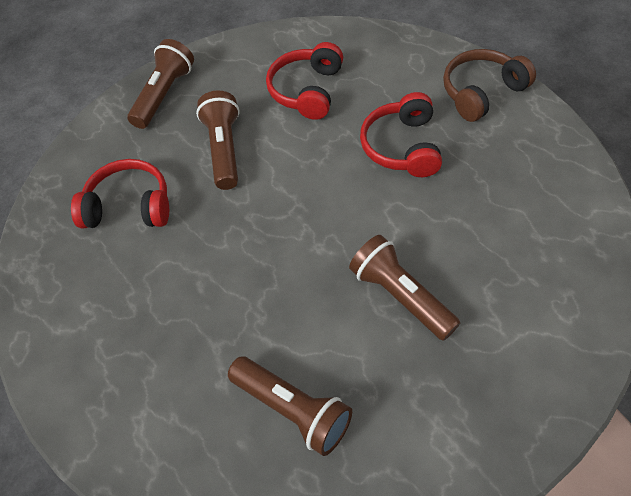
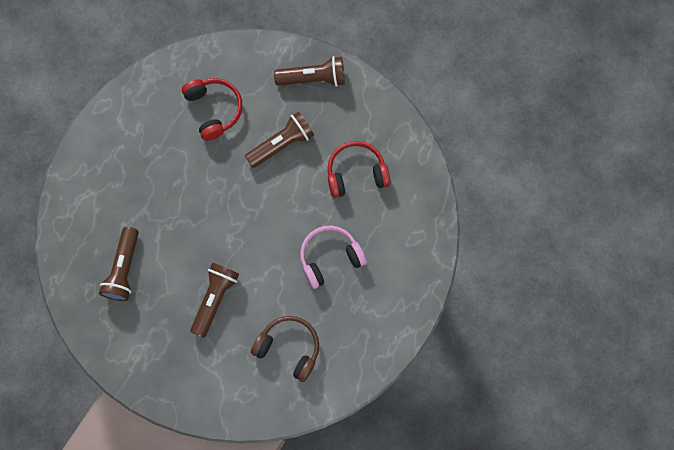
camera: 60 degrees right, 20 degrees up
red headphones [360,92,442,177] -> pink headphones [300,226,367,289]
brown headphones [443,49,536,122] -> brown headphones moved to [251,316,319,382]

